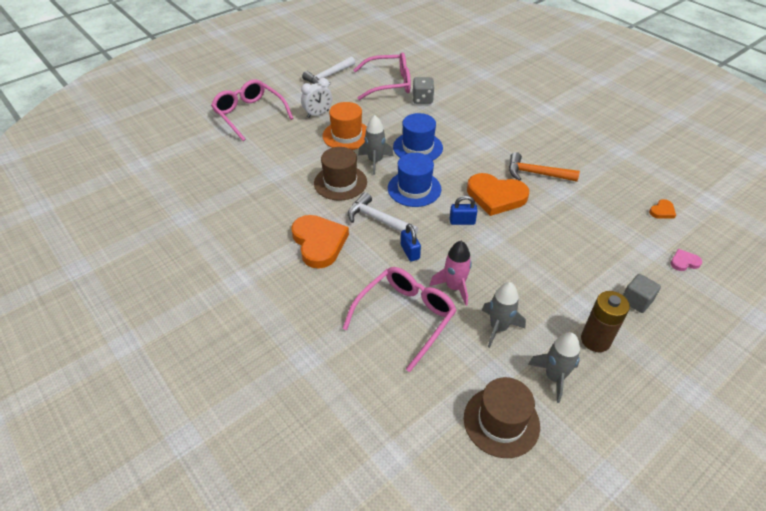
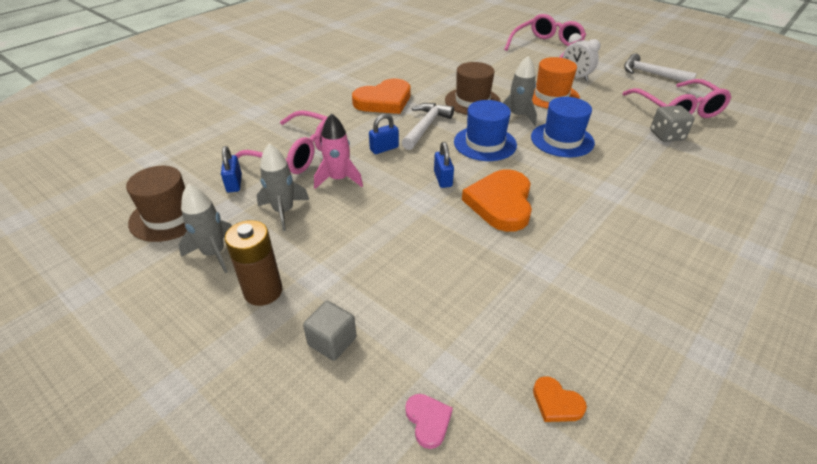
camera: 80 degrees right, 5 degrees down
orange hammer [509,152,580,182] -> none
none -> blue padlock [221,146,242,193]

